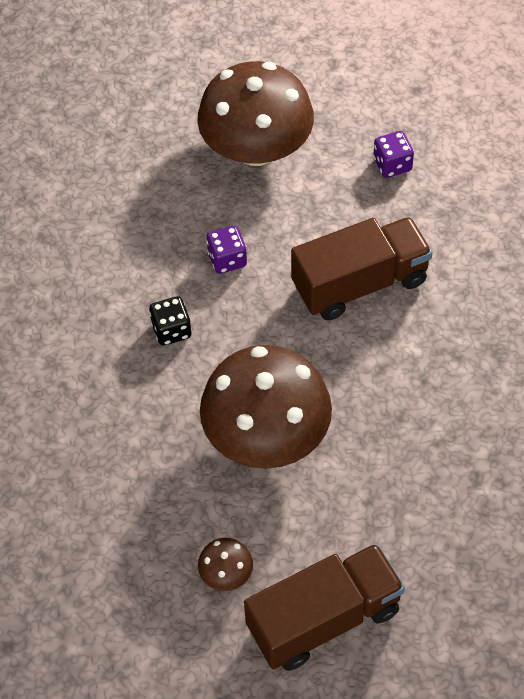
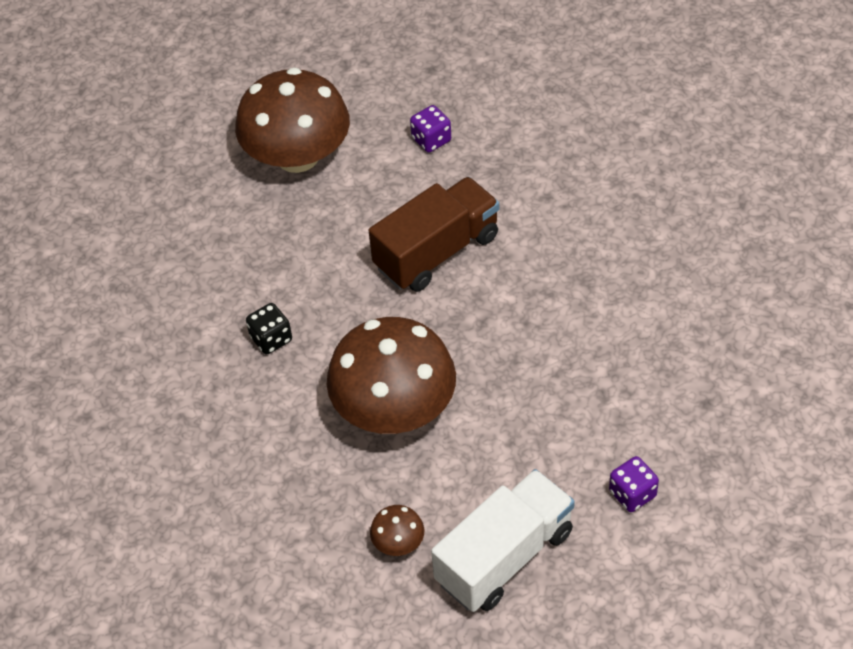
camera: 15 degrees left, 5 degrees down
purple dice [206,226,247,274] -> purple dice moved to [609,456,659,512]
brown truck [244,543,405,671] -> white truck [431,469,575,612]

